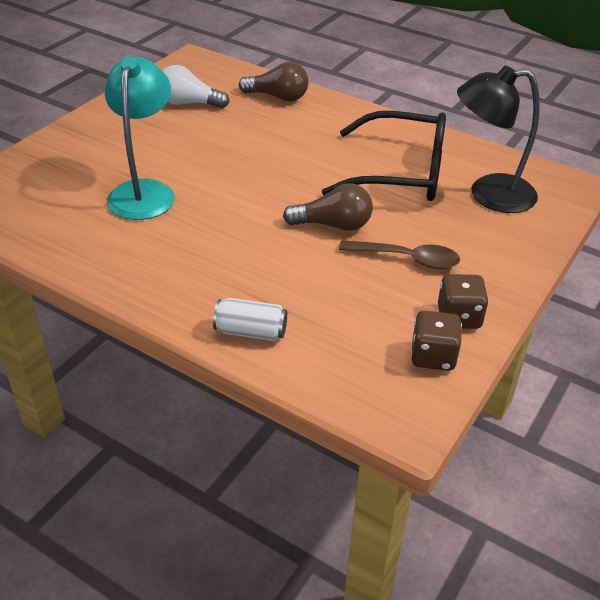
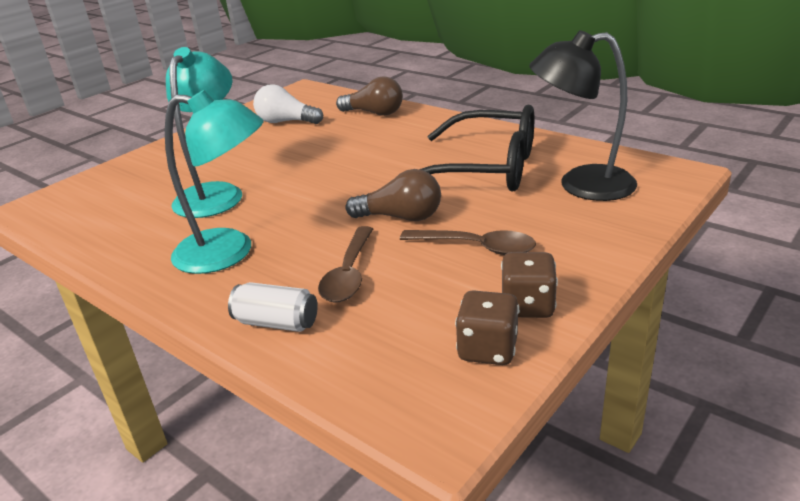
camera: 10 degrees right, 10 degrees down
none -> turquoise lamp [165,90,264,274]
none -> brown spoon [318,226,373,303]

